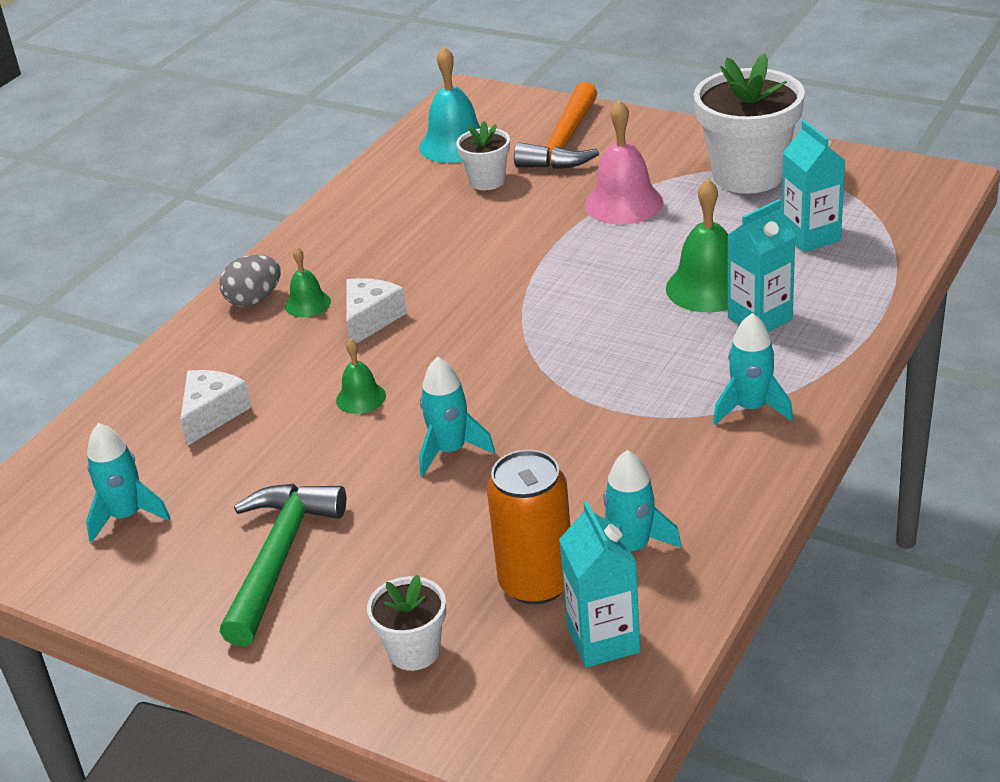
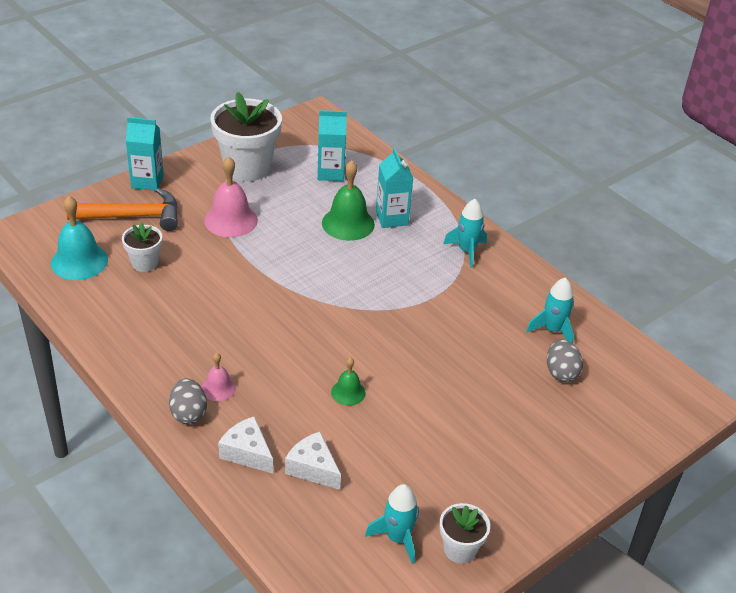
camera: 75 degrees left, 5 degrees up
green hammer [220,484,346,646] -> none
green bell [285,247,331,317] -> pink bell [202,353,236,401]
white cheese [346,278,407,343] -> white cheese moved to [218,416,273,474]
white flower pot [367,575,446,671] -> white flower pot moved to [440,503,490,563]
turquoise rocket [419,357,495,476] -> none
orange can [487,450,570,604] -> grey egg [547,339,583,382]
orange hammer [514,82,599,169] -> orange hammer turned 45 degrees counterclockwise [66,188,178,231]
turquoise carton [559,501,640,668] -> turquoise carton moved to [126,117,164,191]

